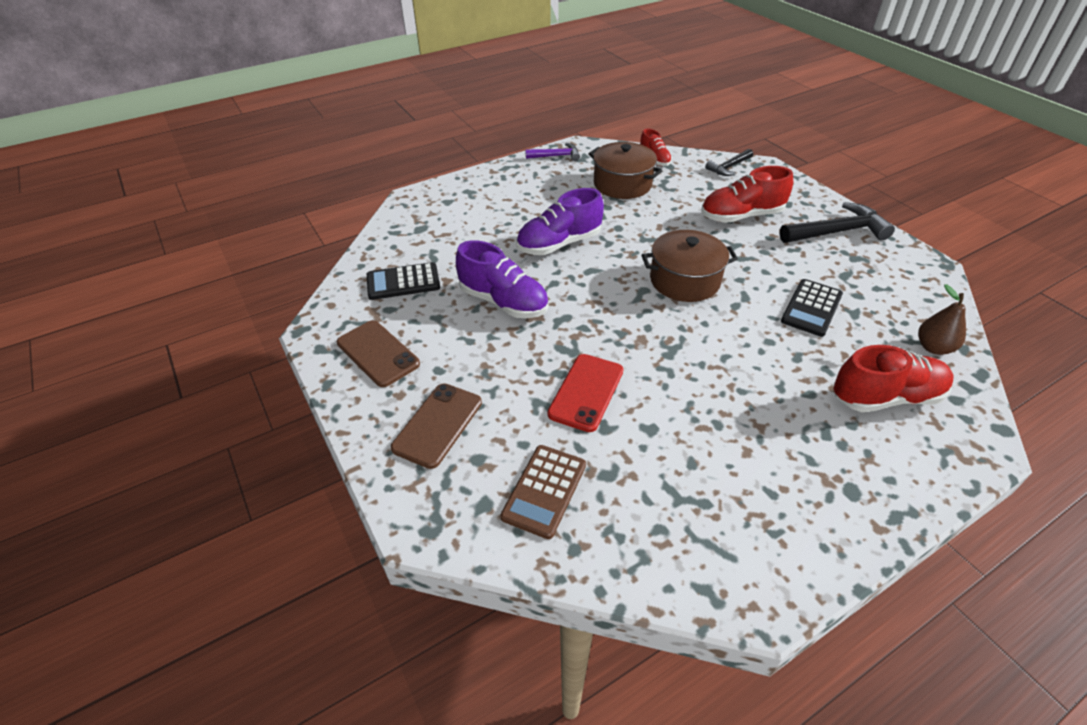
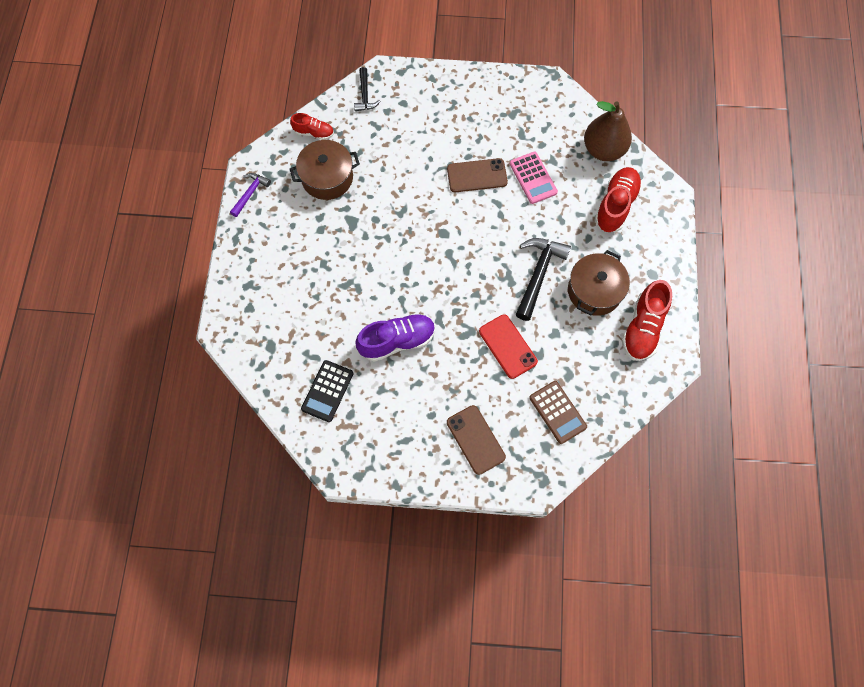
camera: 55 degrees left, 25 degrees up
brown phone [337,320,420,387] -> brown phone moved to [447,158,508,192]
purple shoe [516,188,604,255] -> none
brown pot [642,230,738,302] -> brown pot moved to [568,250,630,316]
red shoe [701,166,793,223] -> red shoe moved to [622,280,672,361]
black hammer [779,202,895,243] -> black hammer moved to [516,238,571,321]
black calculator [781,279,843,337] -> pink calculator [510,152,558,204]
brown pear [918,284,966,355] -> brown pear [584,101,632,161], size x1.73

